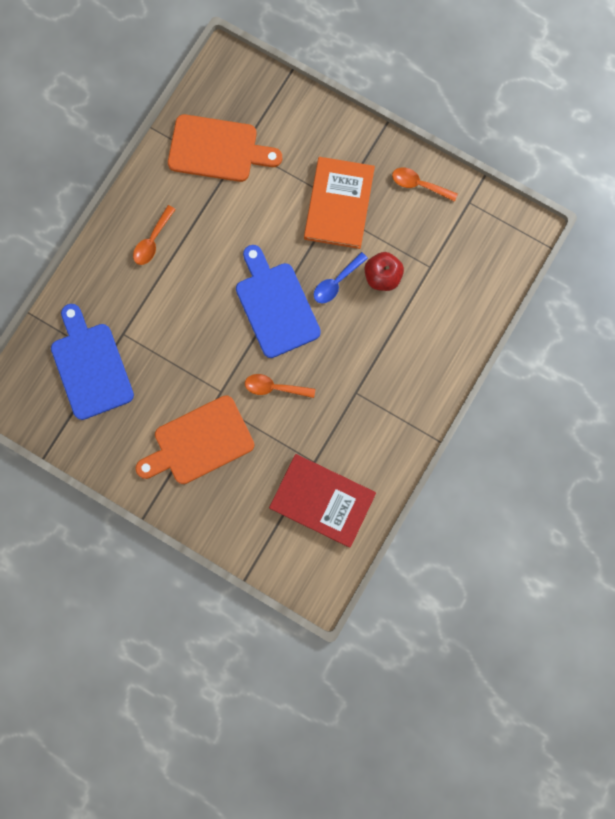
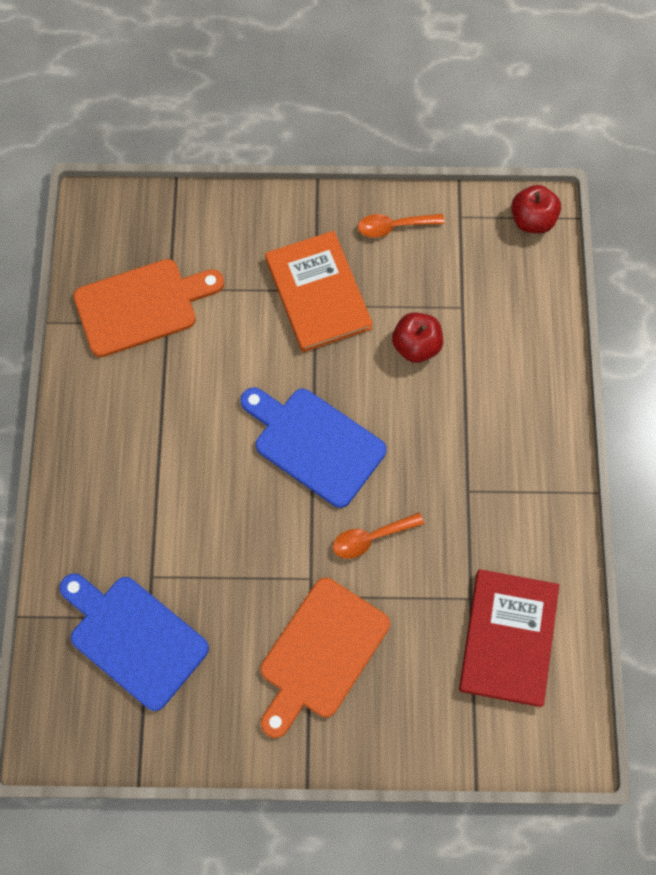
camera: 30 degrees left, 10 degrees down
orange spoon [133,205,176,265] -> none
red book [269,454,376,548] -> red book turned 75 degrees counterclockwise [459,569,559,707]
blue spoon [314,252,368,304] -> none
none -> red apple [511,185,561,233]

